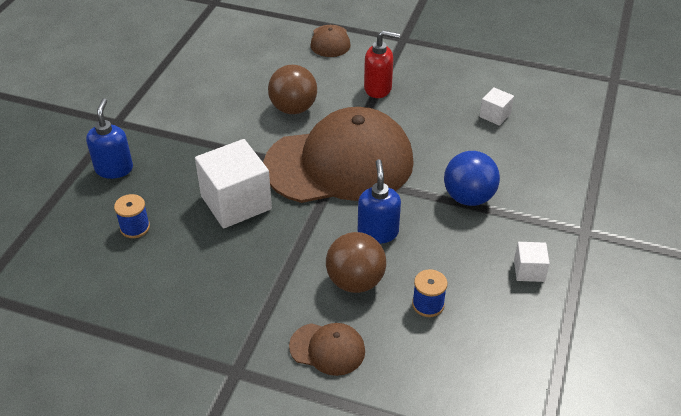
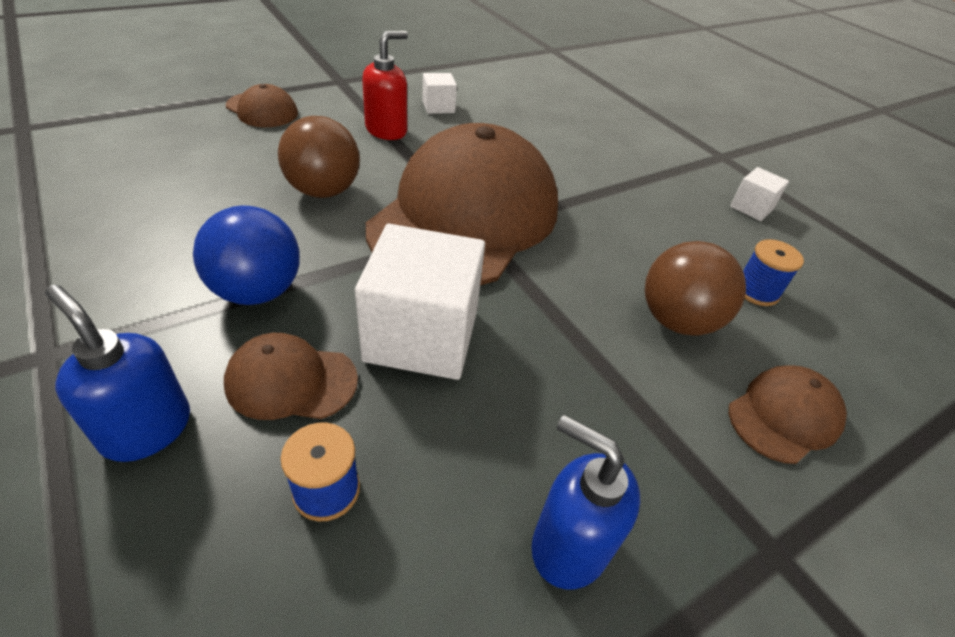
camera: 55 degrees left, 0 degrees up
blue soap dispenser [358,159,401,244] -> blue soap dispenser moved to [532,415,640,589]
blue ball [444,151,500,206] -> blue ball moved to [193,205,300,305]
white cube [479,87,514,126] -> white cube moved to [422,73,457,114]
none -> brown cap [224,333,358,420]

